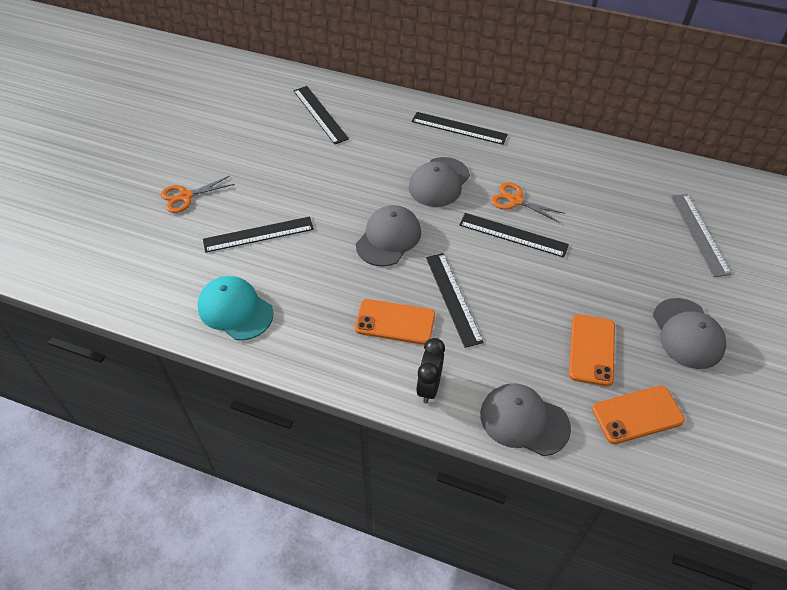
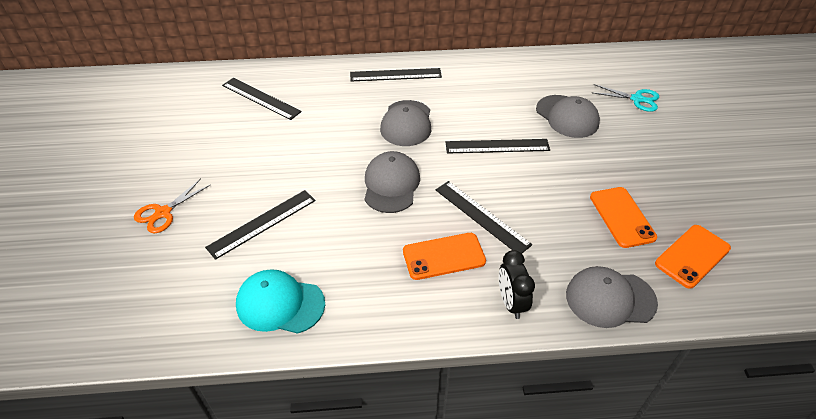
camera: 25 degrees left, 5 degrees down
orange scissors [491,182,565,223] -> none
grey cap [653,298,726,369] -> grey cap moved to [536,95,600,138]
grey ruler [671,194,732,277] -> turquoise scissors [594,84,659,112]

